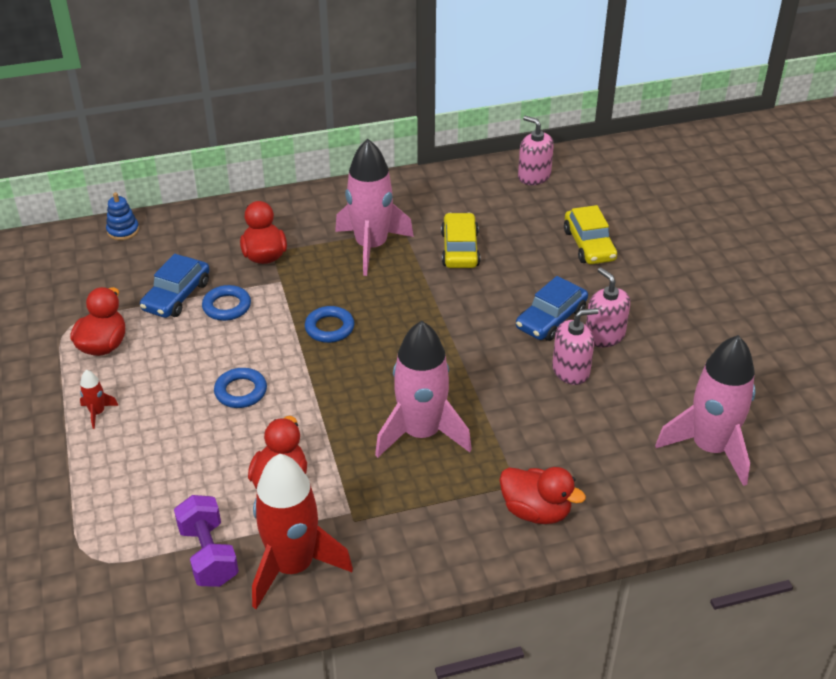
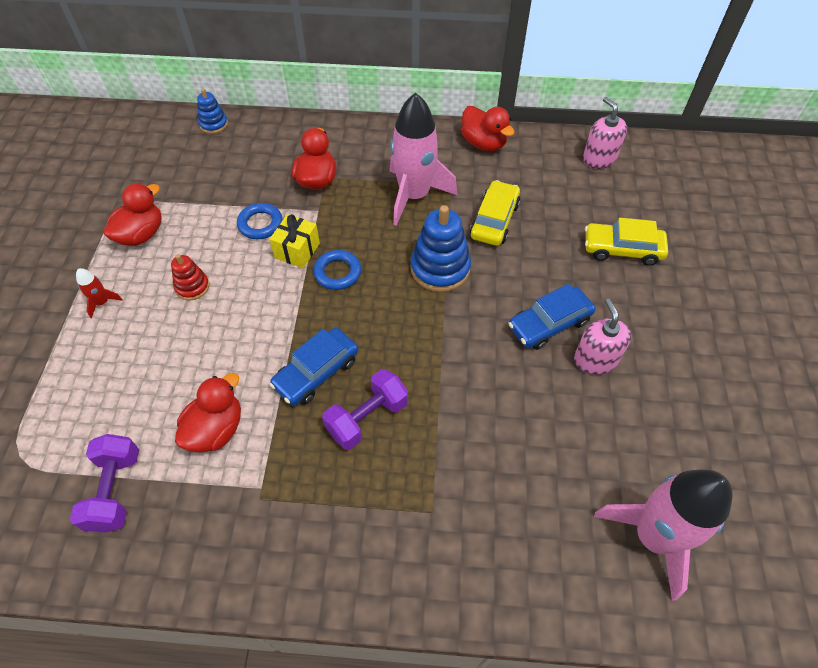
camera: 20 degrees right, 15 degrees up
blue car [140,254,210,318] -> blue car moved to [270,328,358,406]
blue ring [214,368,267,408] -> none
red rocket [252,454,353,609] -> none
pink rocket [375,321,472,458] -> purple dumbbell [322,369,408,450]
red duck [500,467,586,524] -> red duck moved to [461,106,515,151]
pink soap dispenser [552,308,599,385] -> none
yellow car [564,205,617,264] -> yellow car turned 90 degrees clockwise [585,218,668,265]
none -> red stacking toy [171,254,209,300]
none -> yellow gift [270,214,320,268]
none -> blue stacking toy [410,205,471,292]

